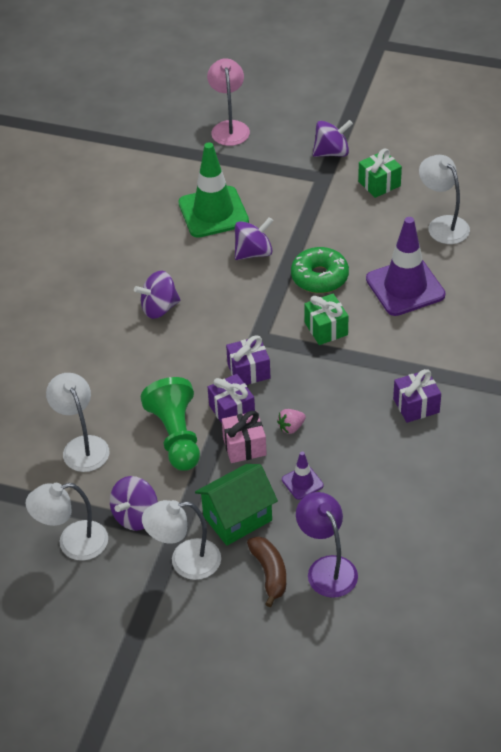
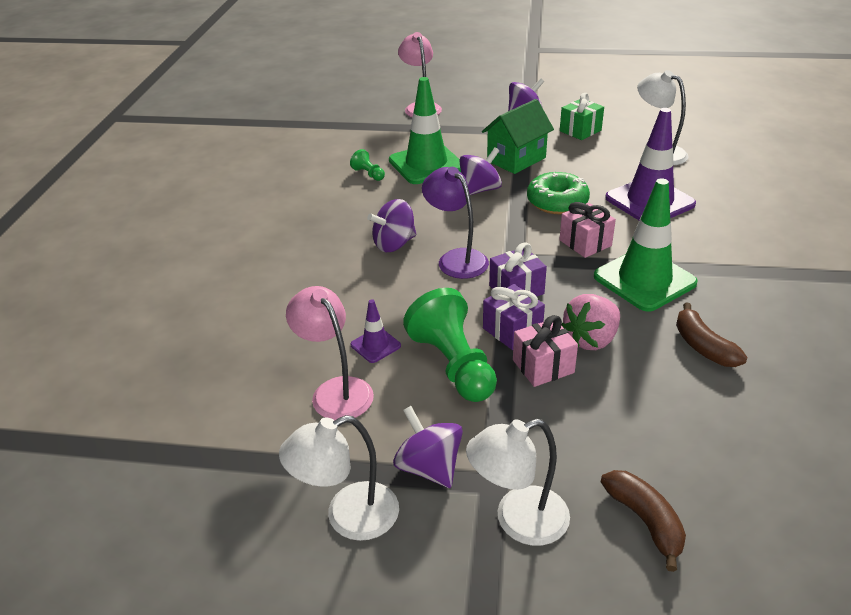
camera: 10 degrees left, 10 degrees down
white lamp [46,373,109,472] -> pink lamp [286,286,374,420]
purple spinning top [110,476,158,531] -> purple spinning top turned 120 degrees clockwise [393,406,463,488]
green house [195,464,278,546] -> green house moved to [482,99,554,174]
pink strawberry [277,409,306,434] -> pink strawberry [561,294,620,350], size x1.79
purple traffic cone [282,452,324,500] -> purple traffic cone moved to [350,299,401,363]
purple lamp [296,492,358,598] -> purple lamp moved to [422,167,489,279]
green gift [304,294,348,345] -> pink gift [559,202,616,258]
purple gift [393,369,441,423] -> none
none -> green pawn [350,149,385,181]
none -> green traffic cone [594,178,698,312]
none -> brown banana [676,302,747,367]

